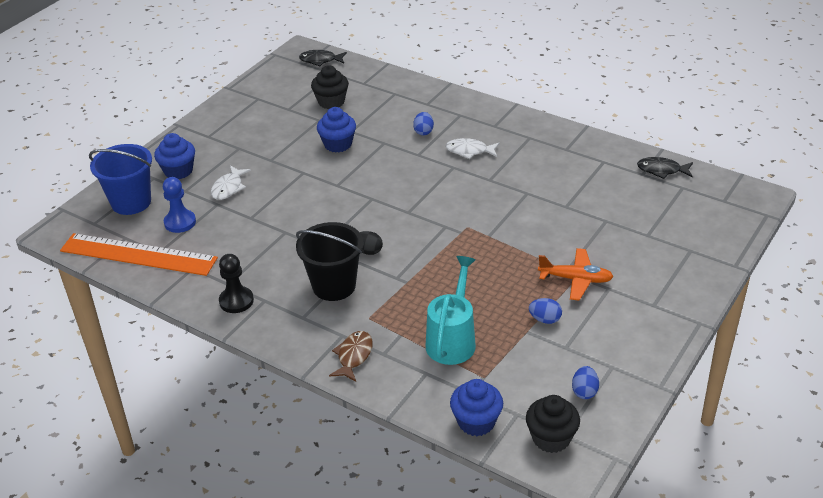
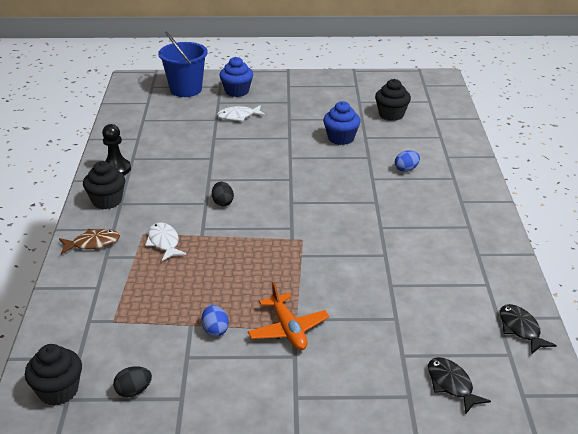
camera: 55 degrees right, 5 degrees down
orange ruler [60,233,218,276] -> none
blue pawn [163,177,196,233] -> none
black bucket [296,222,363,301] -> none
black fish [299,50,347,66] -> black fish moved to [428,357,491,414]
turquoise watering can [426,256,476,365] -> none
white fish [446,138,500,159] -> white fish moved to [145,222,187,261]
blue cupcake [450,379,503,436] -> none
blue egg [572,366,599,399] -> black egg [113,366,152,397]
none -> black cupcake [83,161,125,209]

